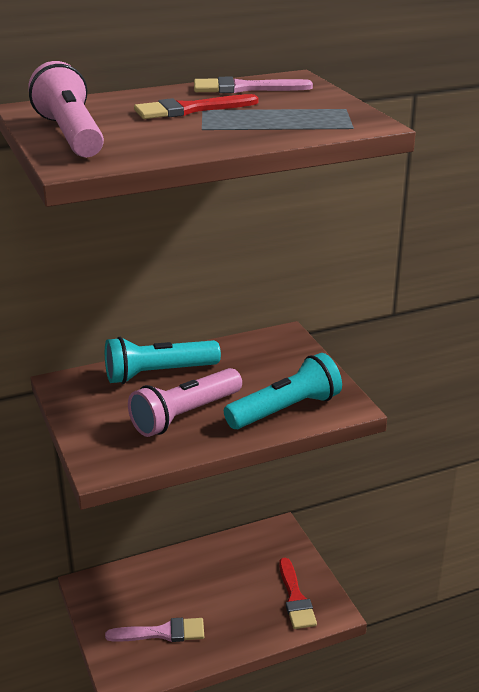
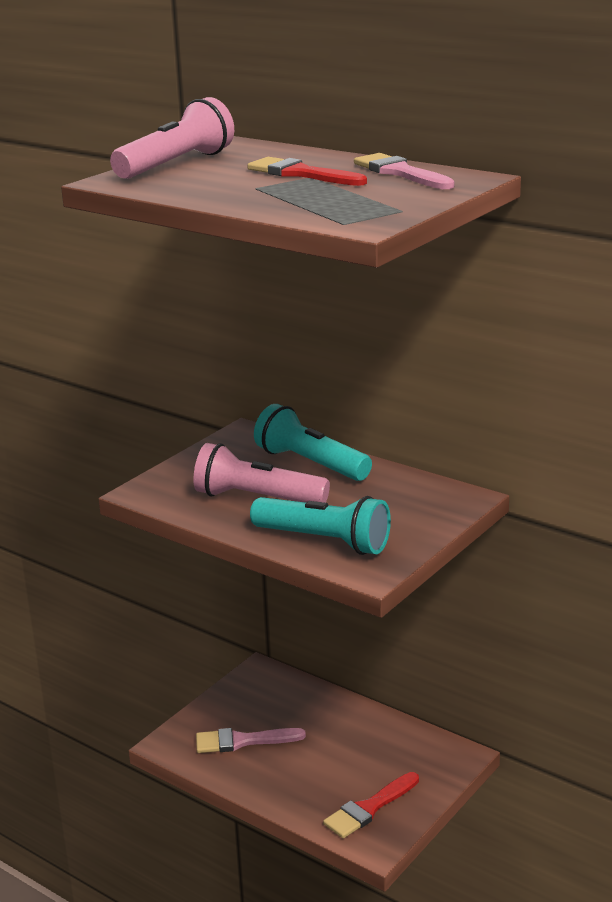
camera: 60 degrees right, 5 degrees down
pink brush [105,618,204,642] -> pink brush turned 120 degrees clockwise [196,728,306,753]

